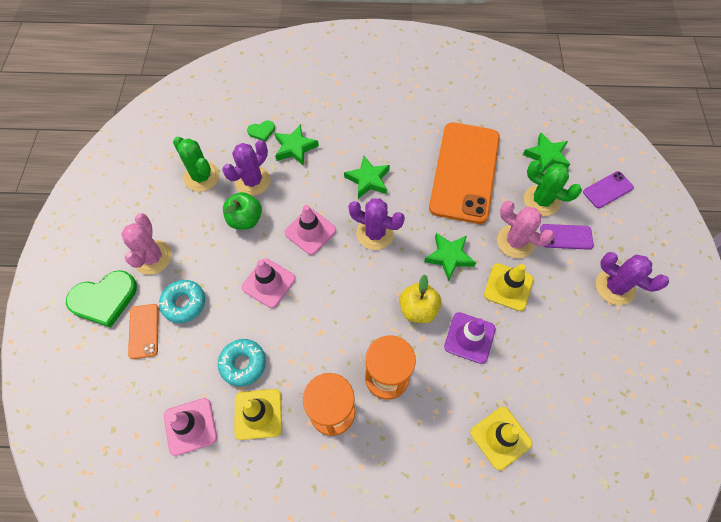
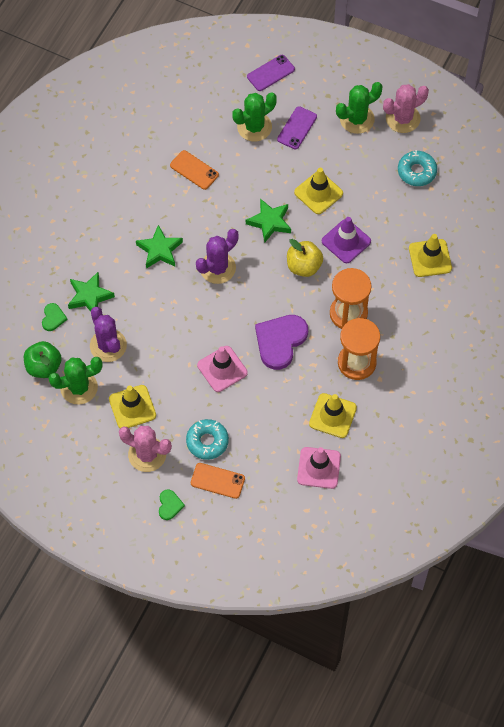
camera: 65 degrees left, 0 degrees up
green heart [66,270,137,328] -> green heart [159,489,185,520], size x0.48
turquoise donut [218,339,266,386] -> turquoise donut moved to [398,150,437,186]
green apple [223,192,262,229] -> green apple moved to [24,341,61,378]
pink traffic cone [284,205,336,255] -> none
orange phone [429,122,500,224] -> orange phone [170,150,219,190], size x0.42
pink cactus [497,201,554,258] -> pink cactus moved to [383,84,429,133]
green star [523,133,570,173] -> none
purple phone [583,171,634,208] -> purple phone turned 60 degrees clockwise [247,55,295,91]
purple cactus [596,252,669,305] -> green cactus [336,82,383,134]
none -> yellow traffic cone [109,385,156,428]
none -> purple heart [255,315,308,370]

